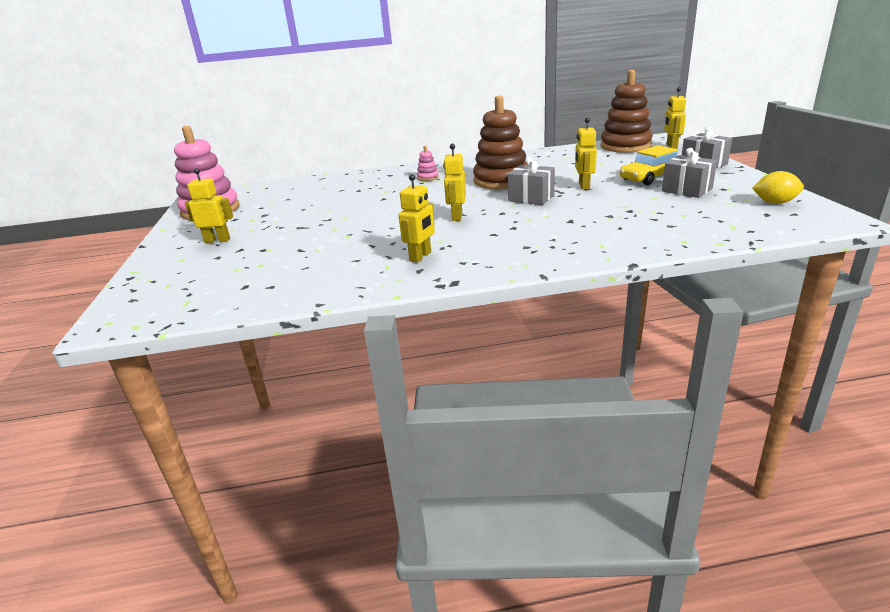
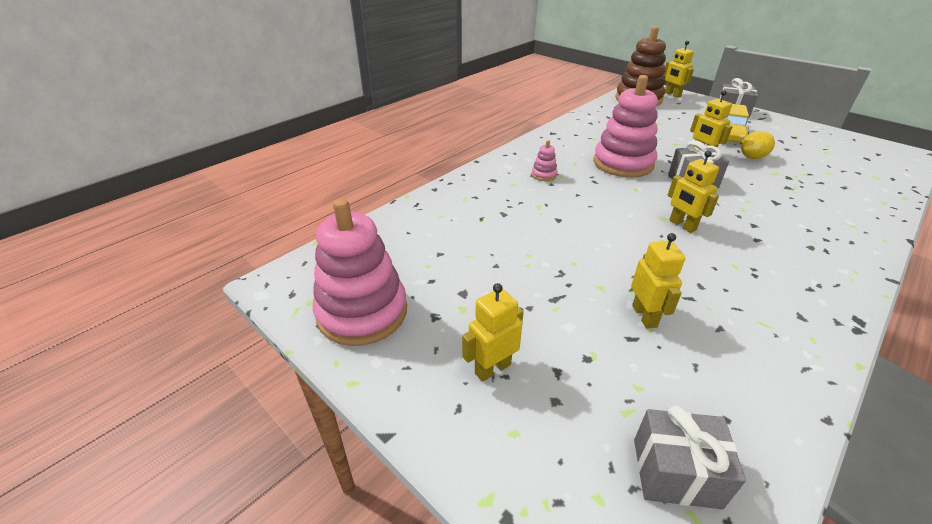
camera: 40 degrees left, 10 degrees up
yellow robot [399,174,435,263] -> yellow robot moved to [631,233,685,329]
brown stacking toy [473,96,527,189] -> pink stacking toy [593,75,658,178]
grey gift [662,148,717,198] -> grey gift moved to [634,406,746,509]
yellow lemon [752,171,804,204] -> yellow lemon moved to [741,131,775,159]

